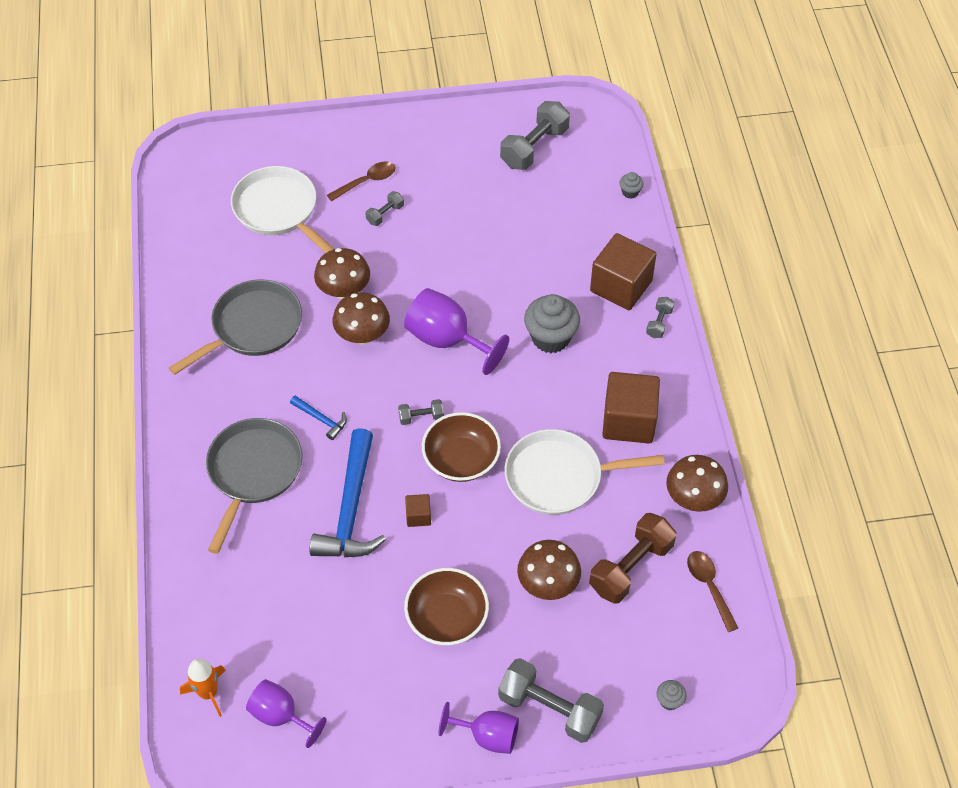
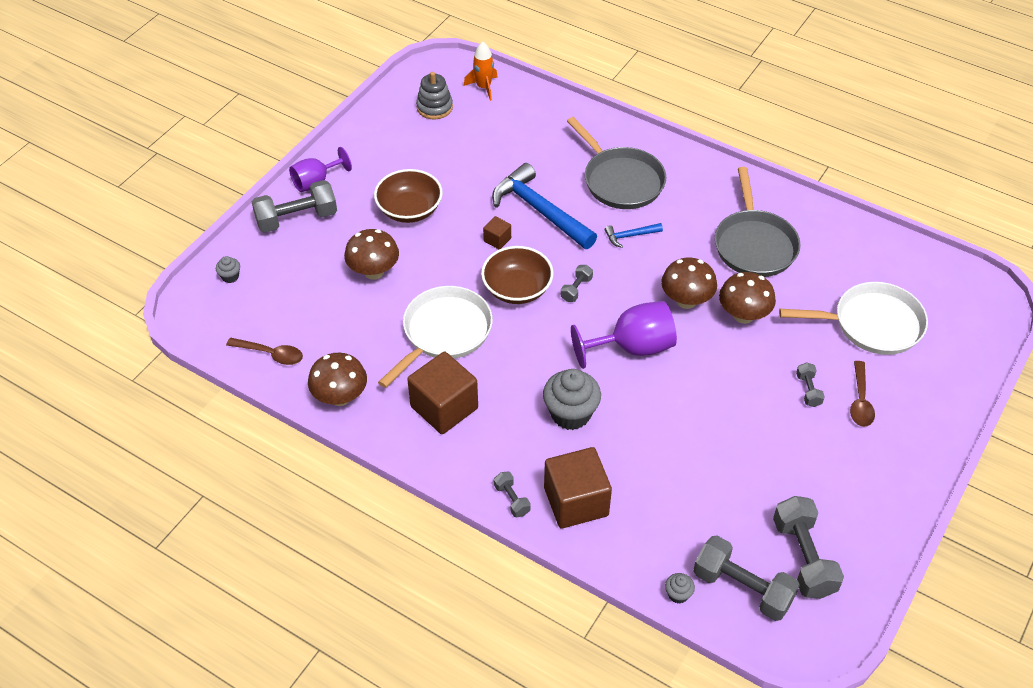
camera: 130 degrees right, 5 degrees down
purple goblet [246,679,327,748] -> grey stacking toy [416,72,453,119]
brown dumbbell [589,513,676,604] -> none
none -> grey dumbbell [693,535,800,621]

